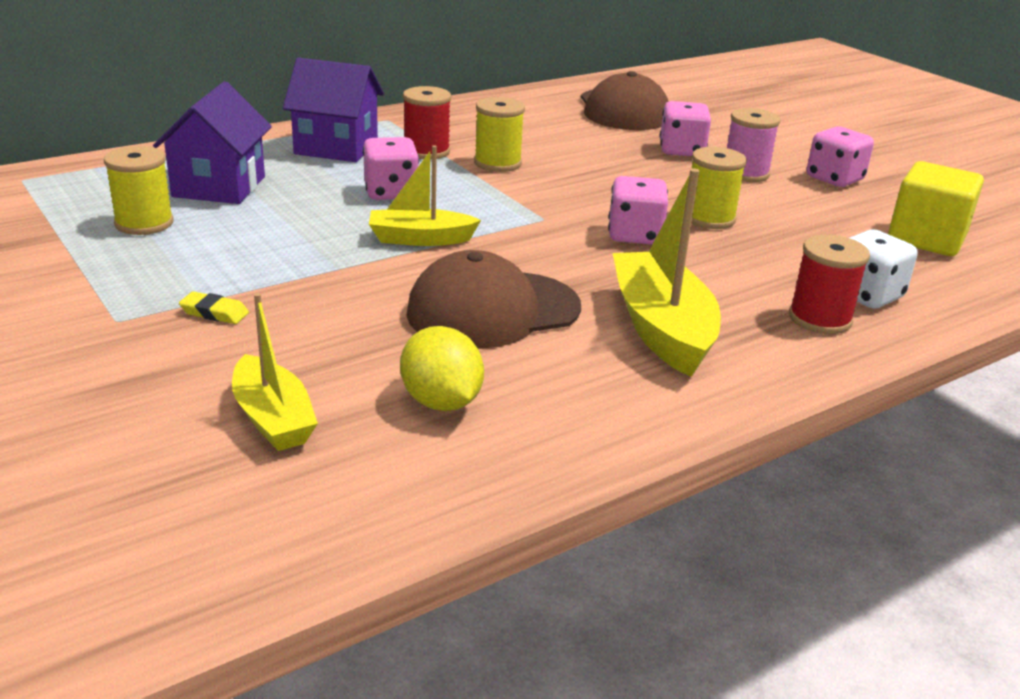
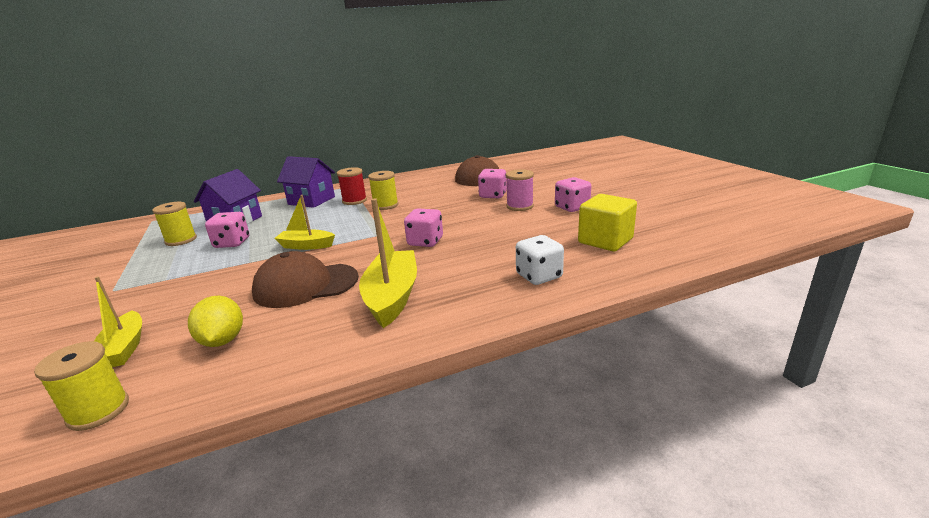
camera: 15 degrees right, 5 degrees down
yellow eraser [179,291,249,324] -> none
pink dice [363,137,419,200] -> pink dice moved to [205,212,249,248]
yellow spool [691,147,747,229] -> yellow spool moved to [34,341,129,431]
red spool [789,235,870,334] -> none

